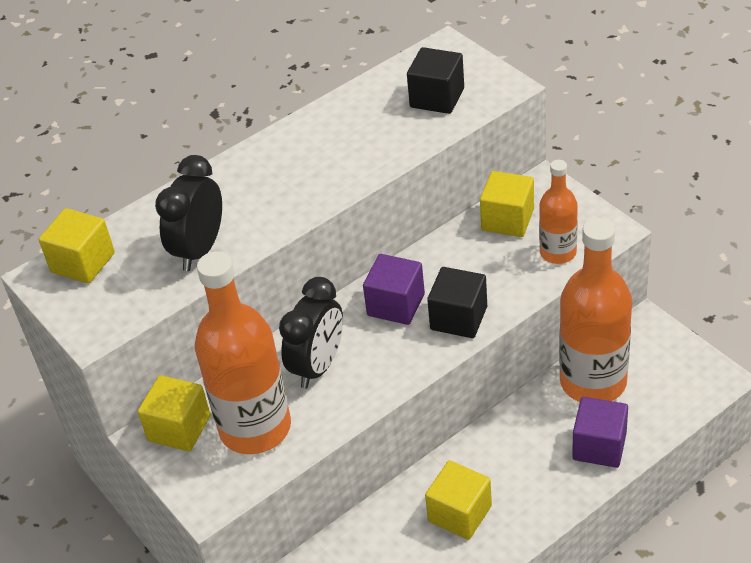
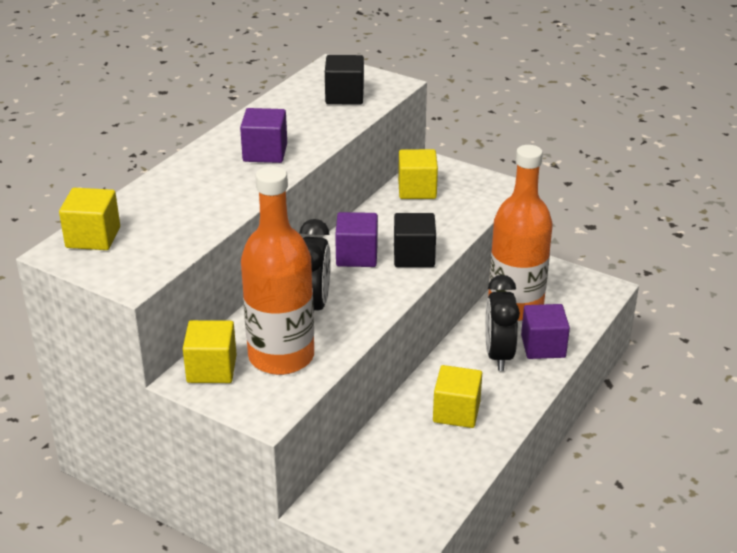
camera: 25 degrees left, 10 degrees down
black clock [155,155,222,271] -> black clock moved to [485,275,520,371]
orange bottle [539,160,578,264] -> none
none -> purple cube [240,108,287,163]

